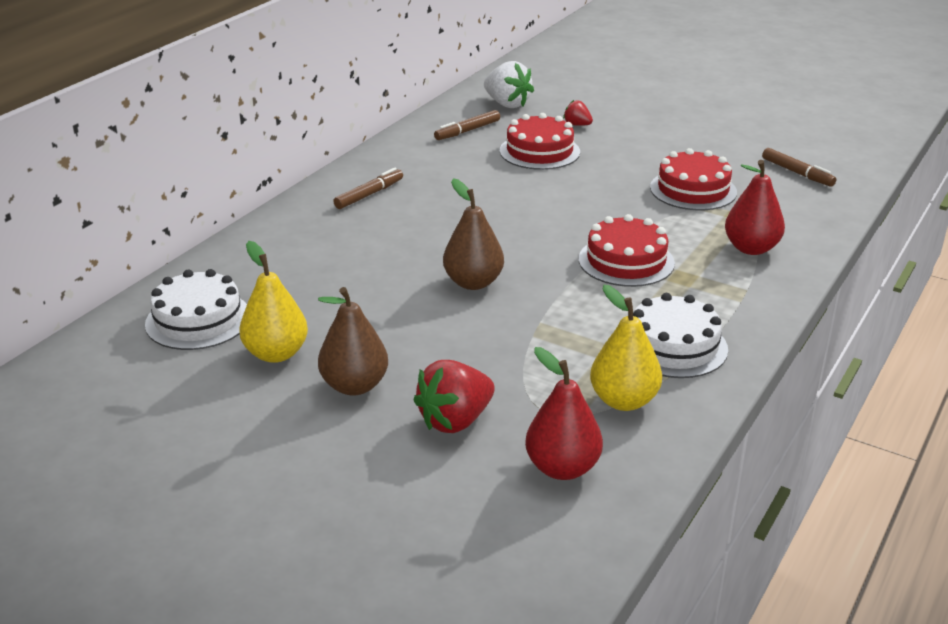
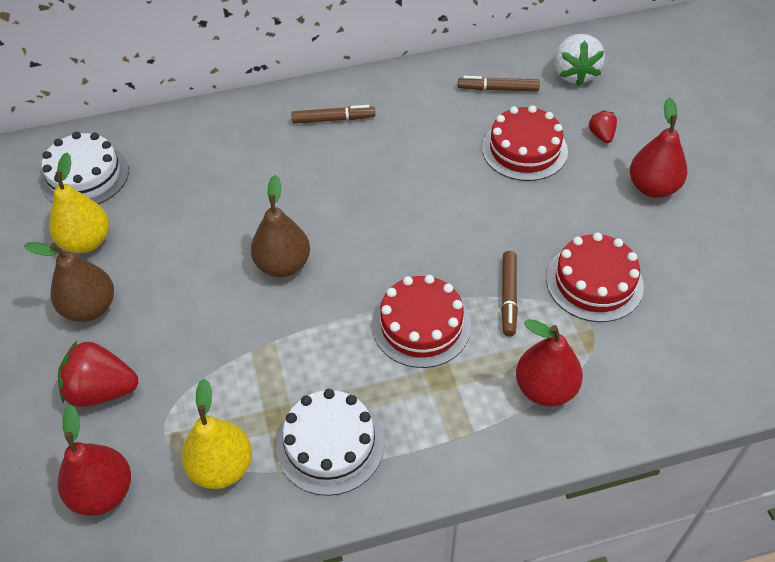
camera: 45 degrees right, 20 degrees up
brown marker [762,148,837,187] -> brown marker moved to [501,251,518,336]
none -> red pear [630,97,687,198]

